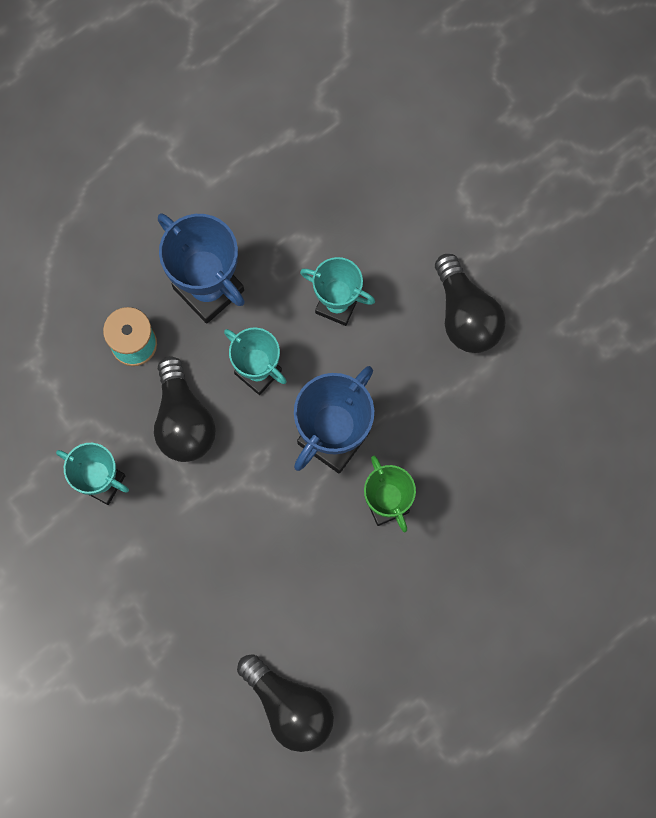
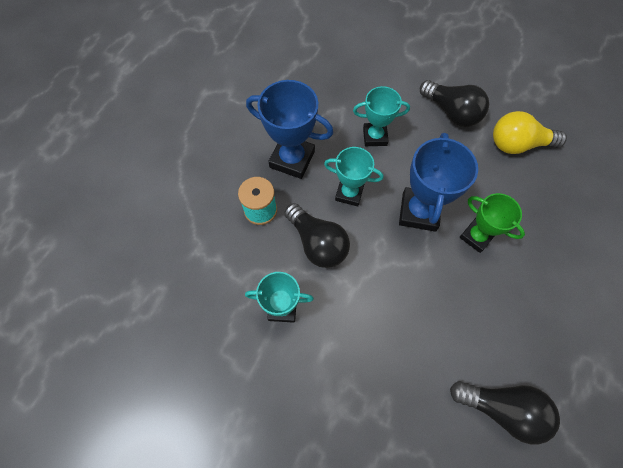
camera: 25 degrees left, 10 degrees down
none -> yellow light bulb [493,111,567,154]

